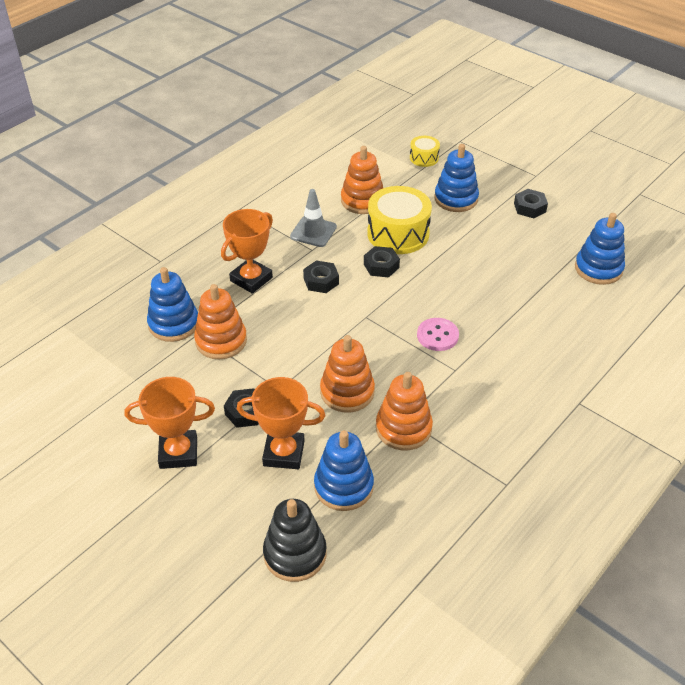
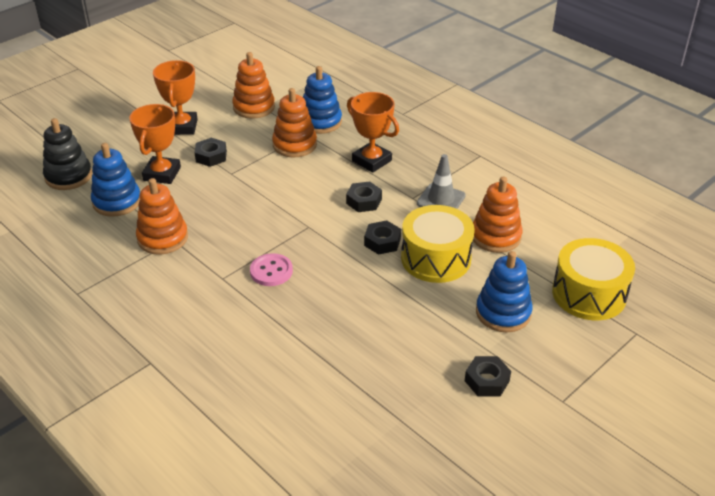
camera: 95 degrees right, 5 degrees down
orange stacking toy [320,335,375,413] -> orange stacking toy moved to [232,52,275,119]
yellow drum [410,136,440,167] -> yellow drum [552,238,635,320], size x1.94
blue stacking toy [575,213,625,285] -> none

